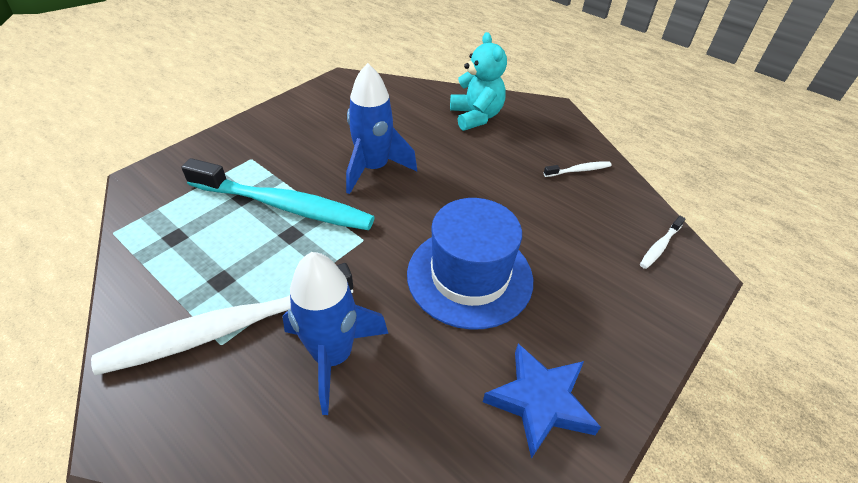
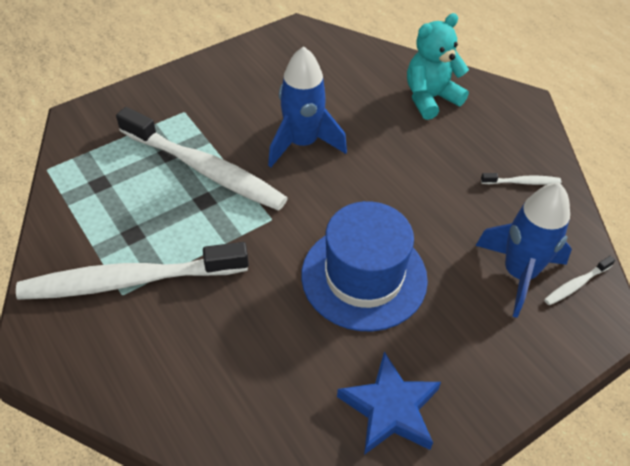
camera: 15 degrees right, 5 degrees up
turquoise toothbrush [181,158,375,230] -> white toothbrush [116,107,288,211]
blue rocket [282,252,388,415] -> blue rocket moved to [475,183,572,318]
turquoise teddy bear [450,32,507,131] -> turquoise teddy bear turned 120 degrees counterclockwise [407,13,469,120]

